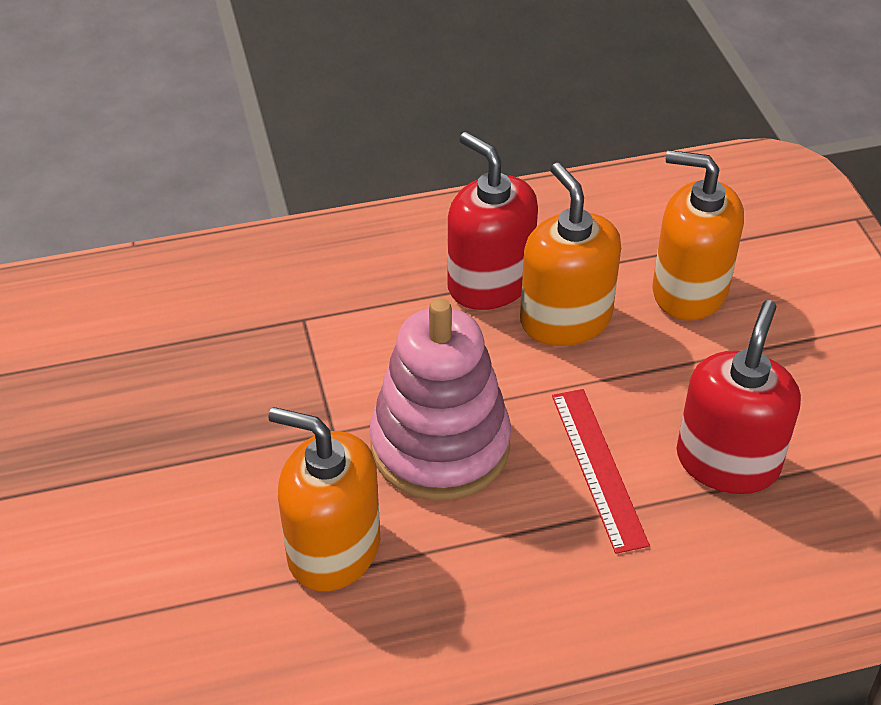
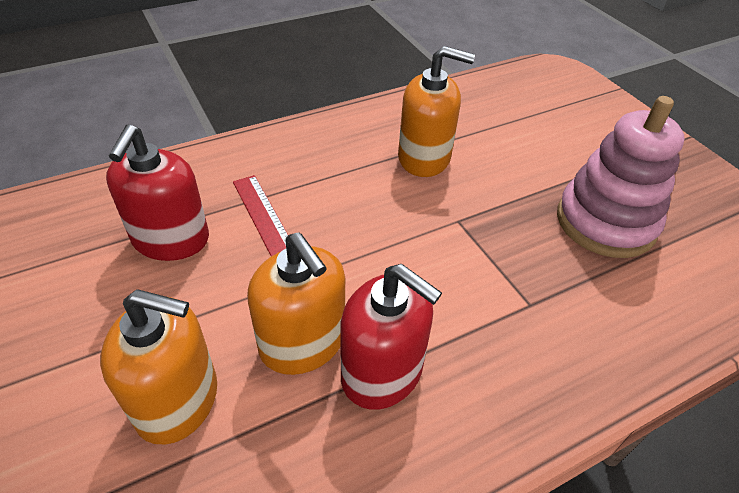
camera: 165 degrees right, 0 degrees up
pink stacking toy [369,298,511,501] -> pink stacking toy moved to [557,96,685,258]

